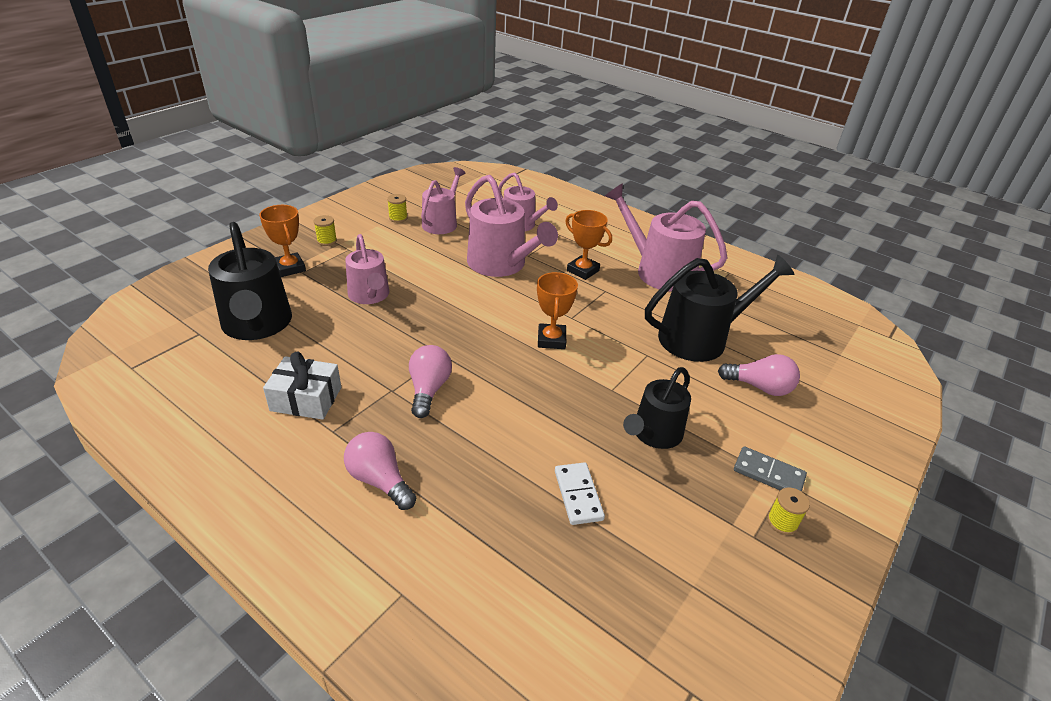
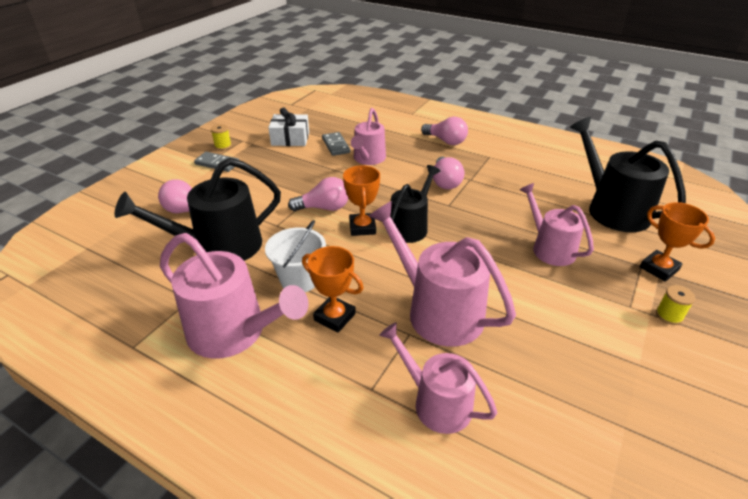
camera: 175 degrees right, 0 degrees up
white gift [263,352,341,420] -> white gift moved to [268,108,309,146]
yellow spool [387,194,408,223] -> none
pink watering can [421,167,465,234] -> pink watering can moved to [351,108,386,165]
white domino [555,462,605,525] -> grey domino [322,132,350,156]
black watering can [623,367,691,449] -> black watering can moved to [391,165,440,243]
none -> white bucket [265,220,326,292]
none -> pink light bulb [288,177,349,211]

